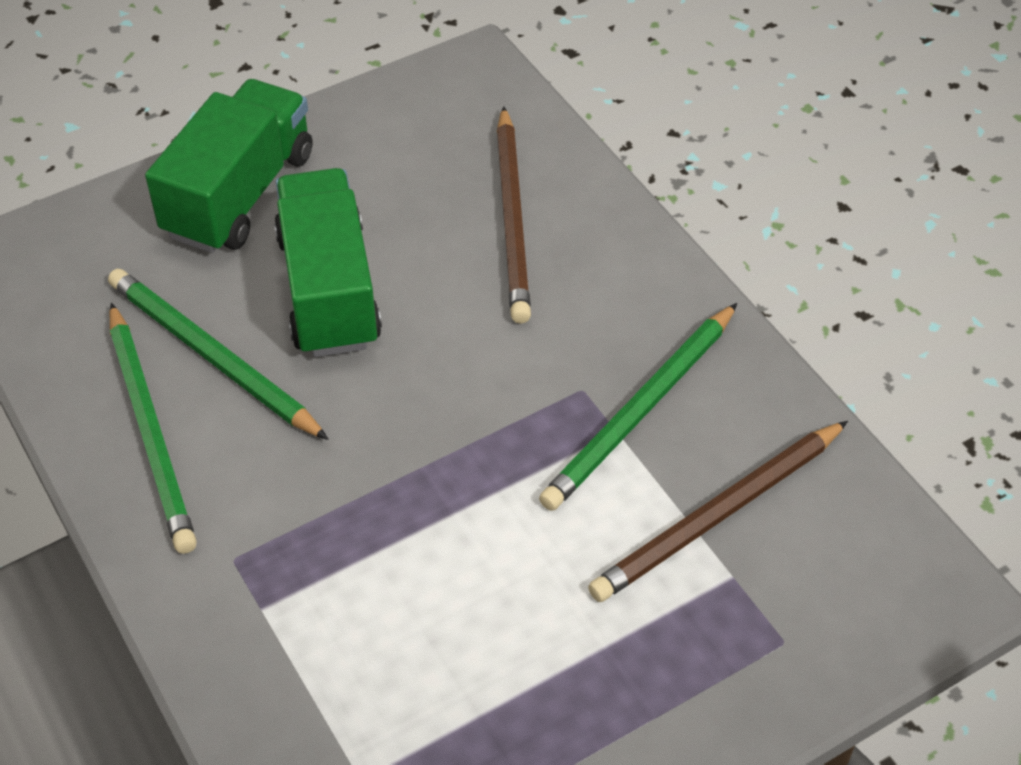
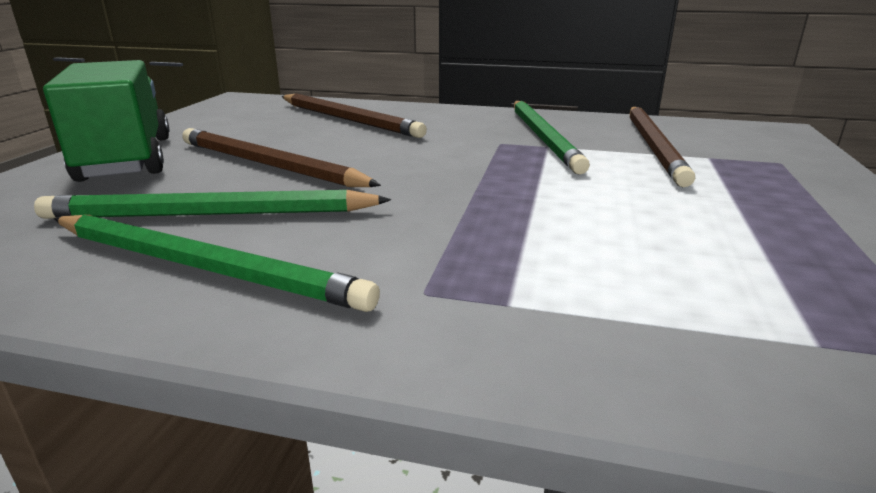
camera: 45 degrees left, 25 degrees down
green truck [274,168,382,357] -> brown pencil [182,128,381,187]

